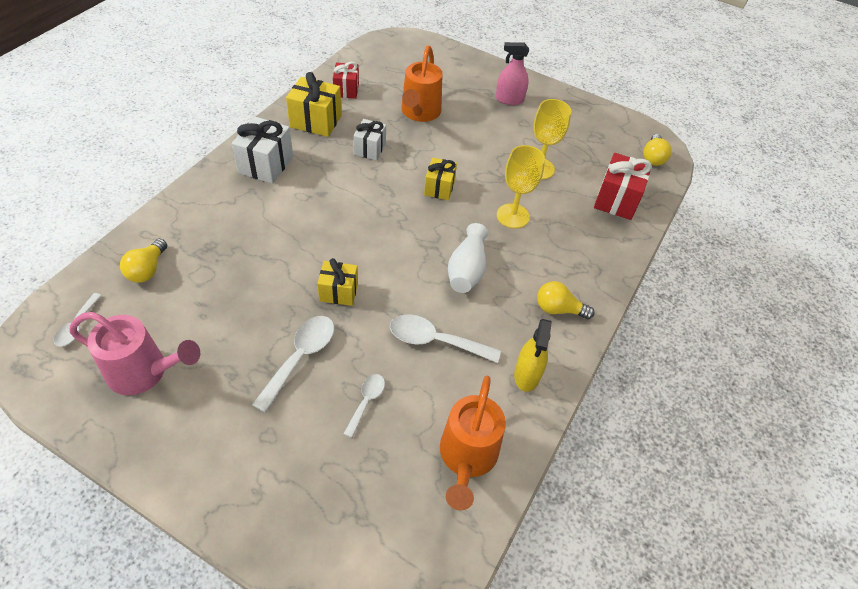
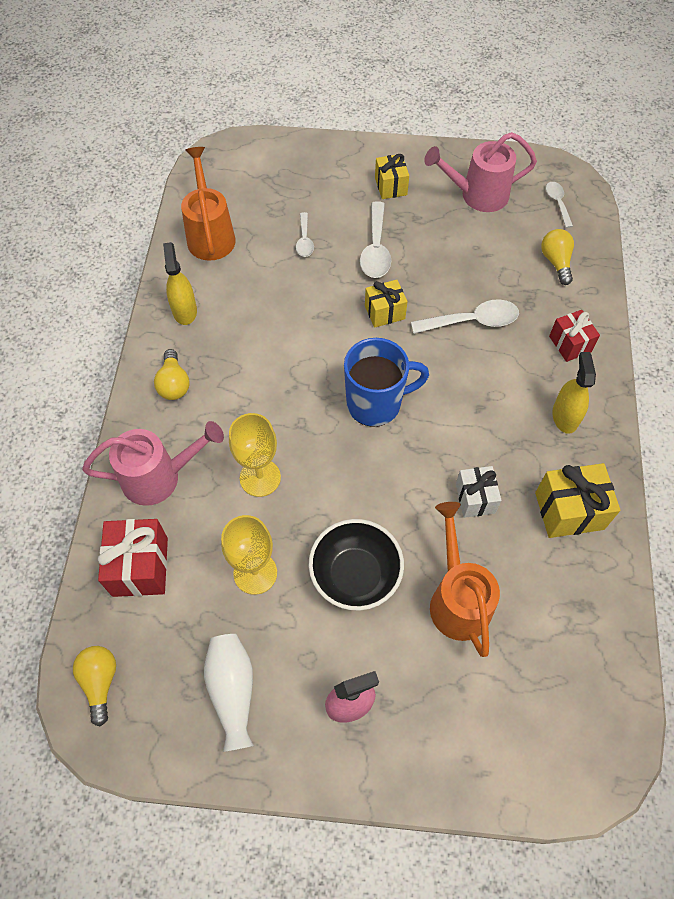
camera: 160 degrees right, 10 degrees up
white gift [232,116,293,184] -> yellow spray bottle [552,352,596,434]
red gift [333,62,359,99] -> red gift moved to [549,310,600,362]
white spoon [390,314,501,363] -> white spoon moved to [411,299,519,334]
yellow gift [424,158,457,200] -> yellow gift moved to [375,154,409,199]
white vase [448,223,488,293] -> white vase moved to [204,634,254,752]
yellow light bulb [537,281,595,319] -> yellow light bulb turned 90 degrees clockwise [154,349,189,400]
none -> pink watering can [82,421,224,506]
none -> black bowl [309,519,404,610]
none -> blue mug [344,338,429,427]

